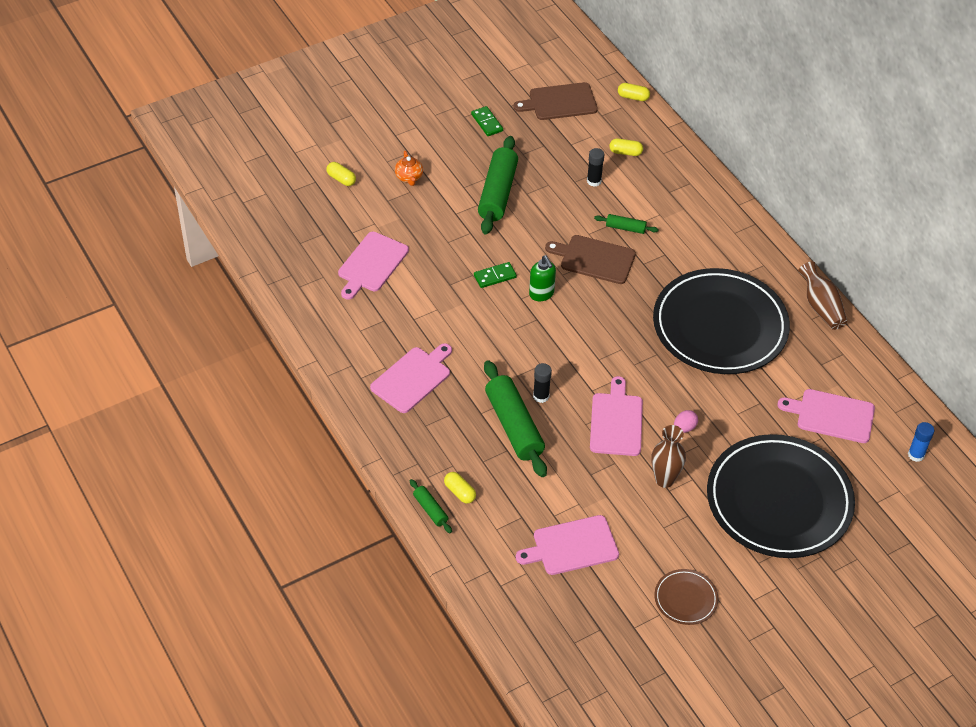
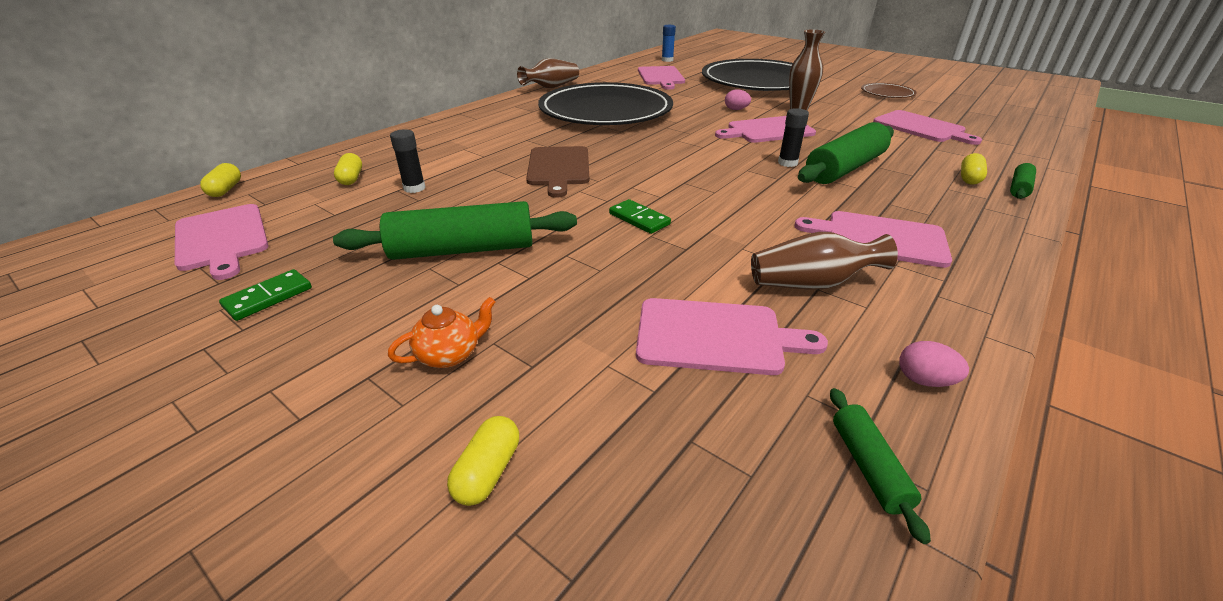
camera: 110 degrees left, 15 degrees down
brown cutting board [513,82,598,120] -> pink cutting board [175,204,269,280]
green soap dispenser [529,255,556,301] -> none
green rolling pin [594,214,659,234] -> green rolling pin moved to [830,388,931,544]
none -> brown vase [751,232,898,290]
none -> pink egg [899,341,969,387]

